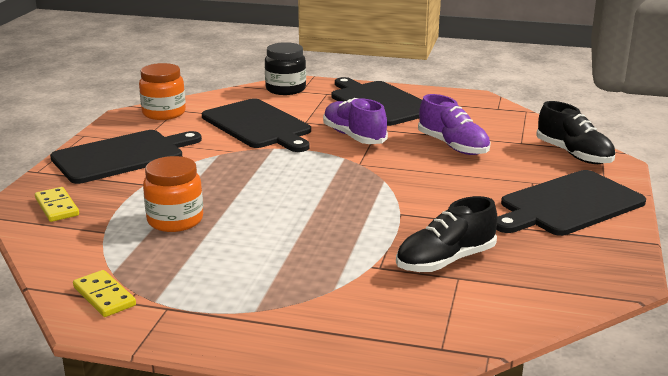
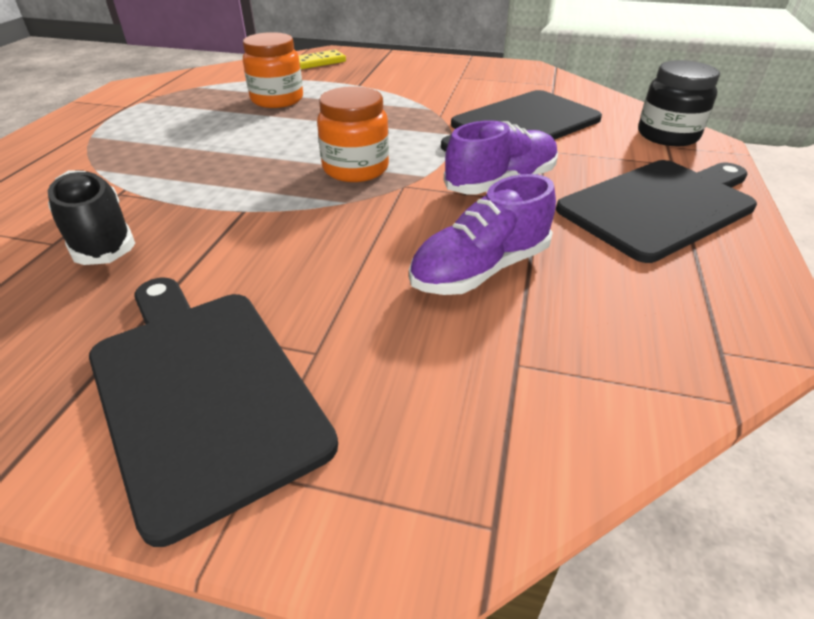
camera: 90 degrees right, 15 degrees up
black cutting board [50,130,202,184] -> none
yellow domino [73,270,136,317] -> none
orange jar [139,63,186,120] -> orange jar moved to [317,86,389,182]
black shoe [536,101,615,164] -> none

